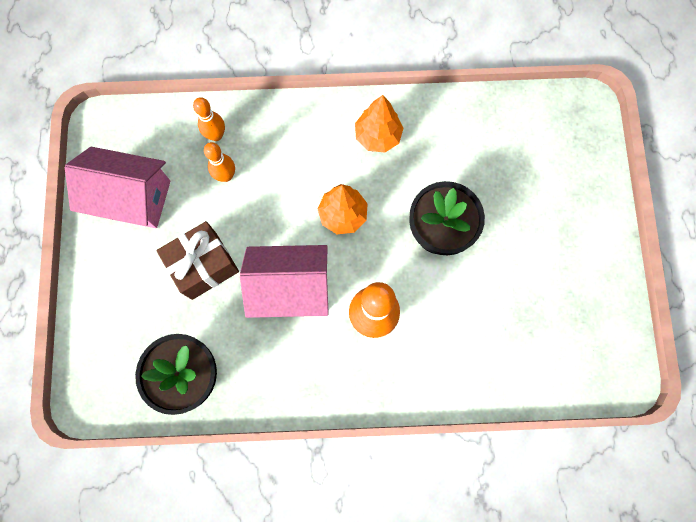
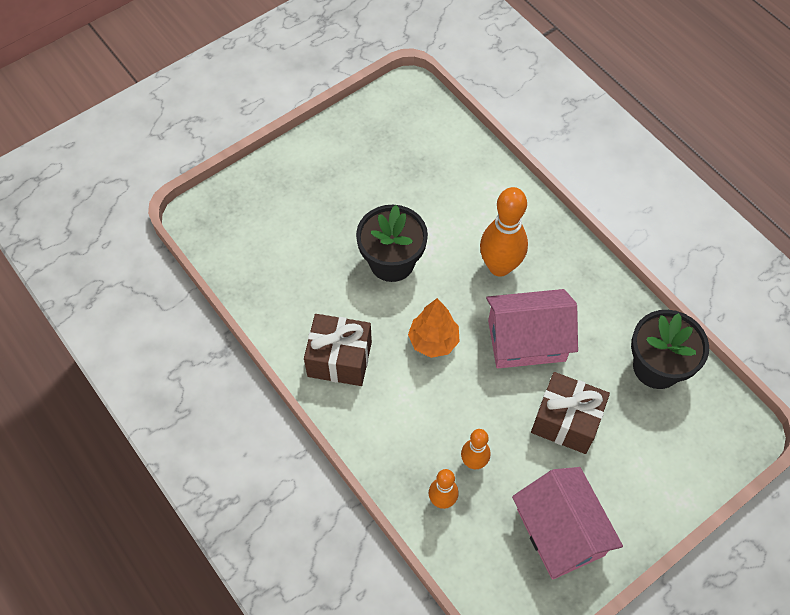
camera: 125 degrees left, 15 degrees down
pink house [240,245,329,318] -> pink house turned 60 degrees counterclockwise [486,289,578,369]
orange tree [355,95,404,153] -> brown gift [304,314,372,386]

